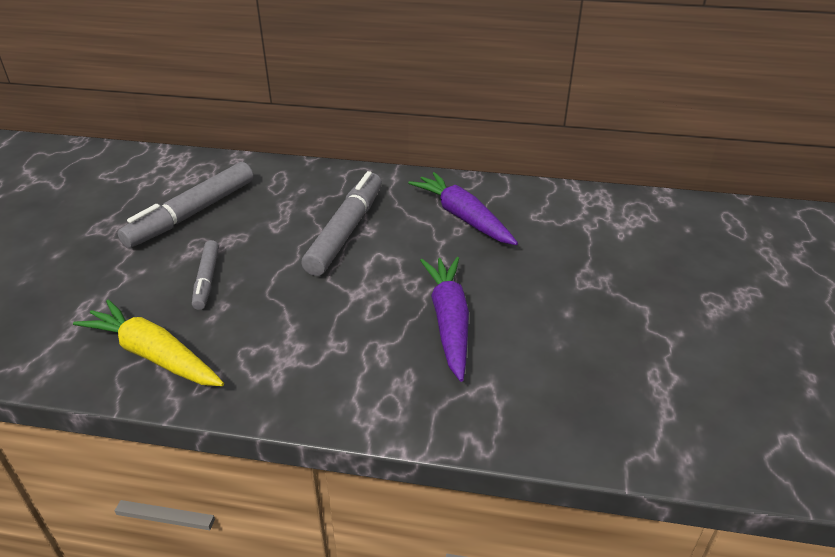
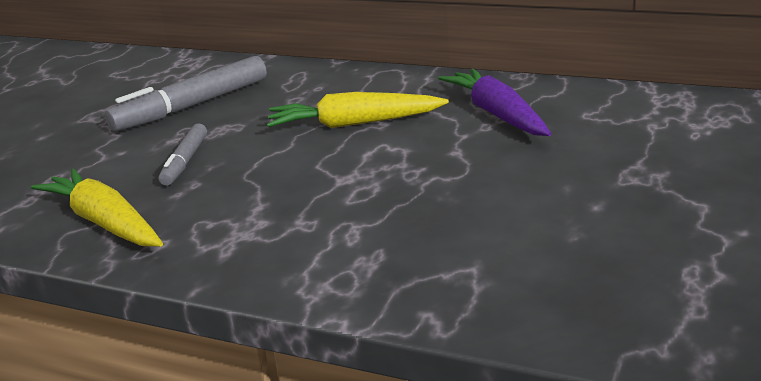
camera: 15 degrees right, 10 degrees down
grey marker [301,171,382,276] -> yellow carrot [267,92,449,128]
purple carrot [420,257,469,382] -> none

